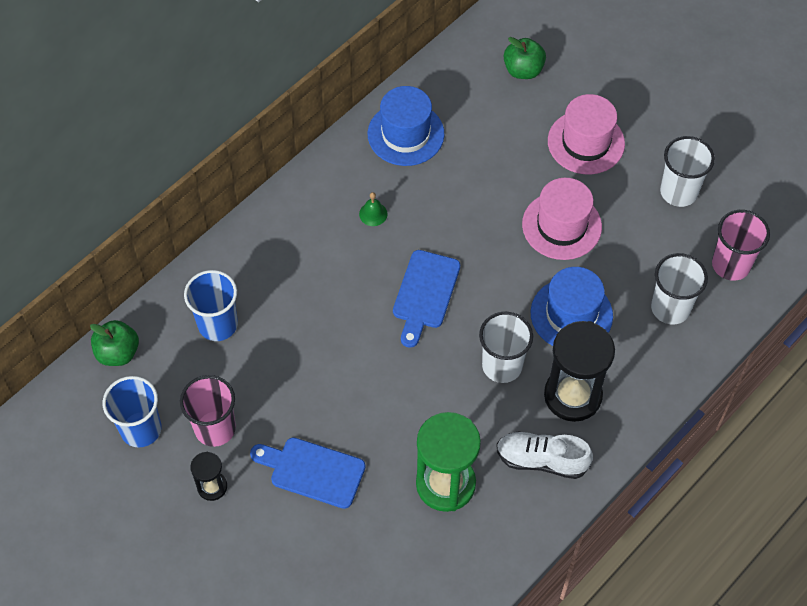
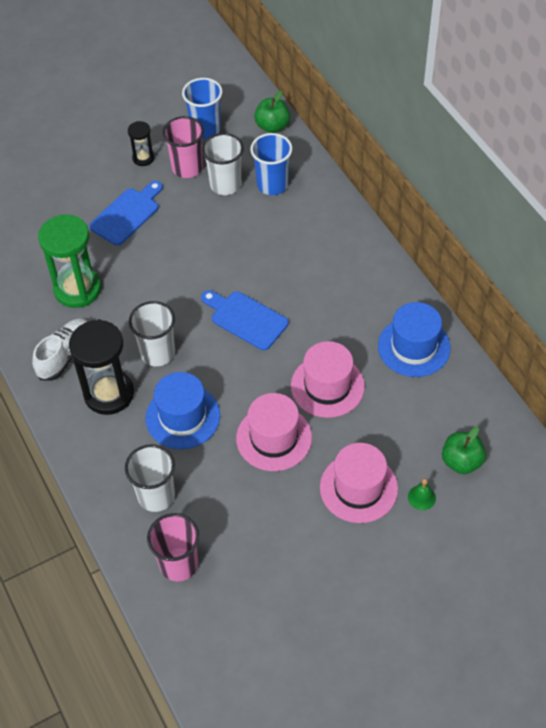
camera: 110 degrees right, 5 degrees down
green bell [359,192,387,226] -> green bell moved to [408,478,436,510]
white cup [660,136,715,207] -> white cup moved to [202,133,244,195]
none -> pink hat [291,341,365,418]

